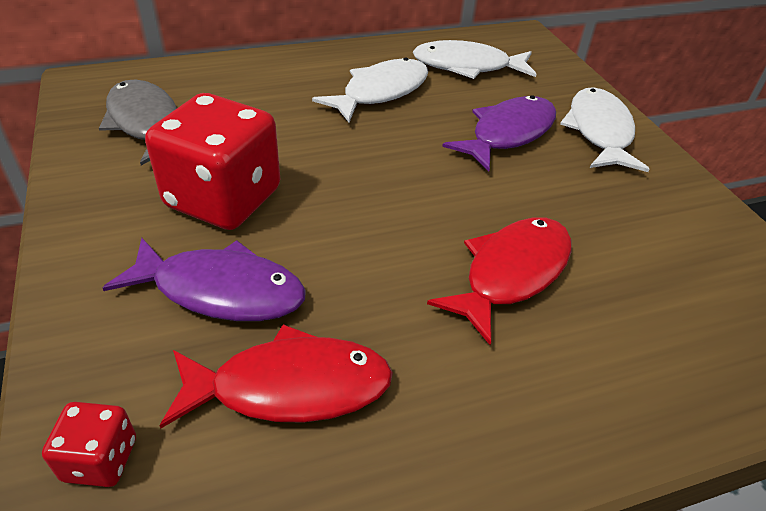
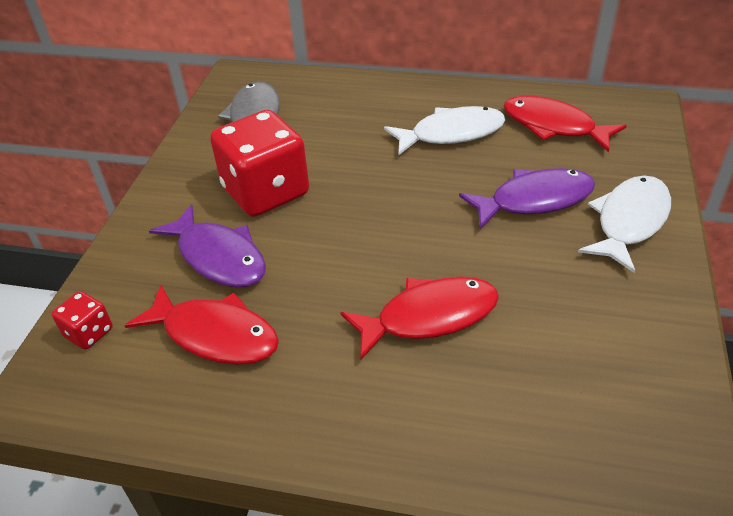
camera: 35 degrees right, 0 degrees up
white fish [413,40,537,79] -> red fish [503,96,627,152]

